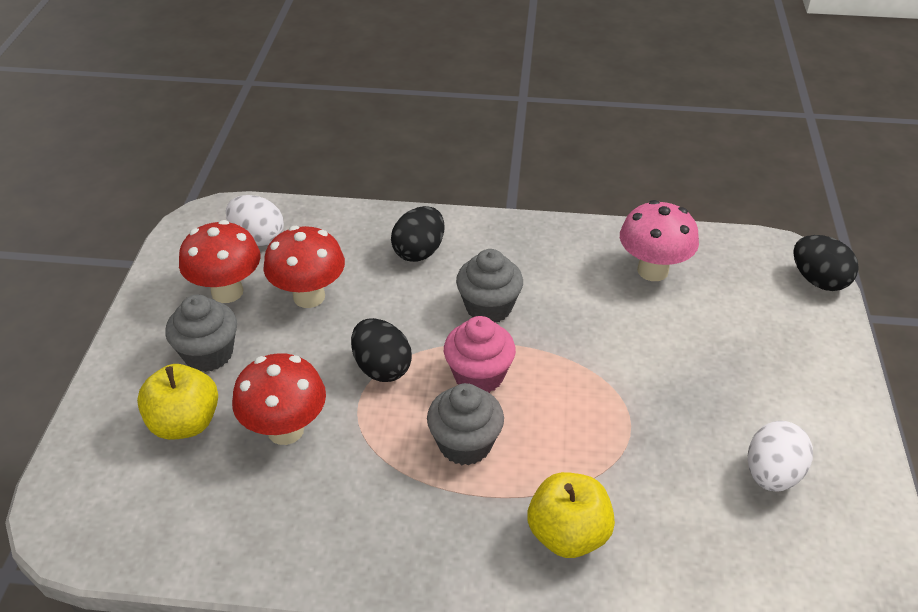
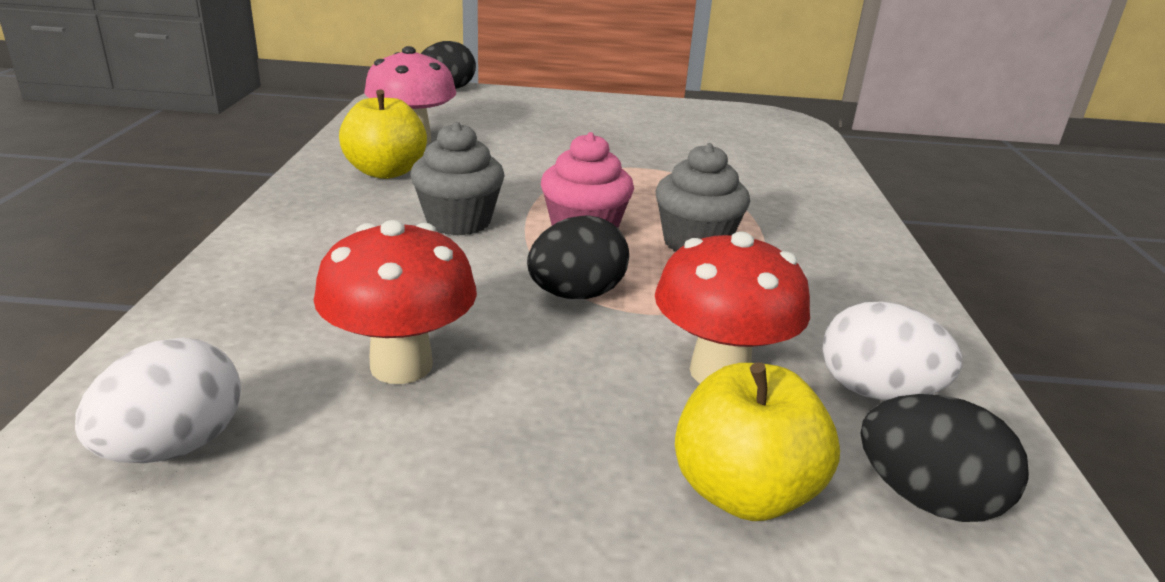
camera: 95 degrees left, 15 degrees down
grey cupcake [165,295,237,372] -> none
red mushroom [179,220,261,303] -> none
black egg [391,206,444,262] -> black egg moved to [860,394,1029,522]
yellow apple [528,472,615,558] -> yellow apple moved to [339,89,427,179]
white egg [748,421,813,492] -> white egg moved to [822,301,963,400]

